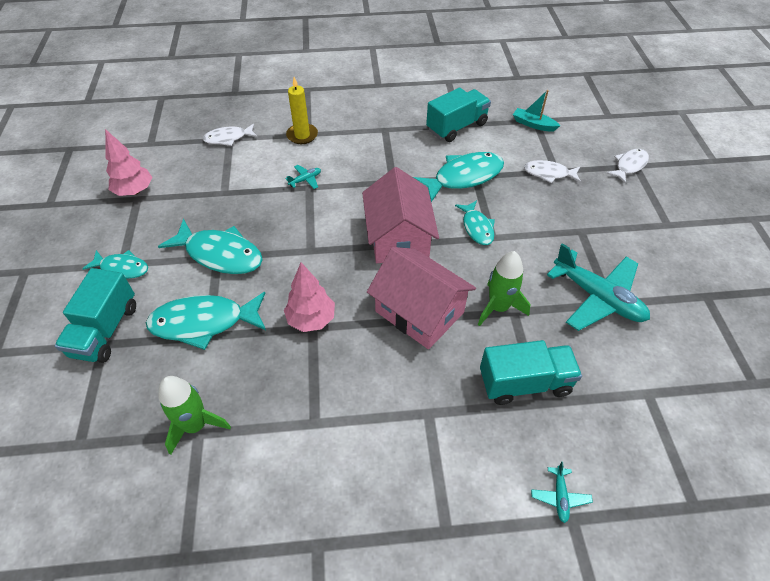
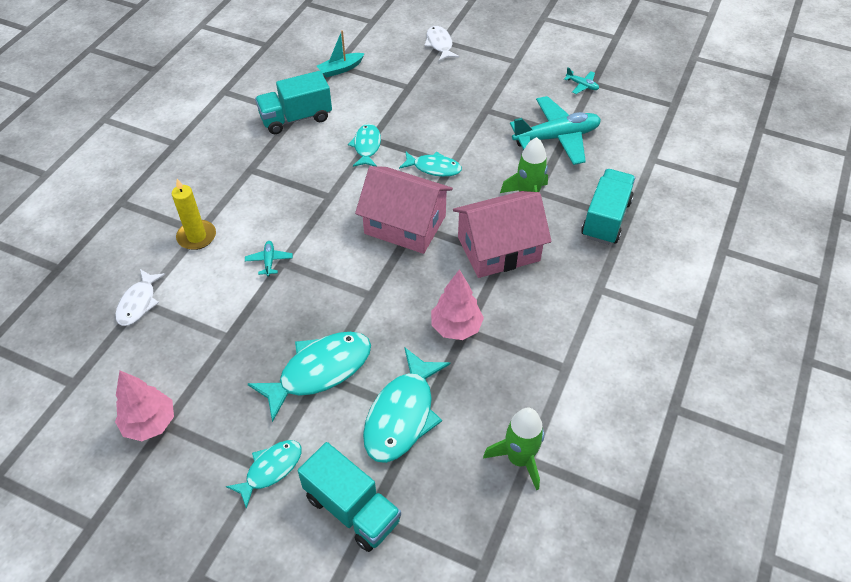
camera: 60 degrees left, 0 degrees up
turquoise fish [413,152,504,202] -> turquoise fish [348,124,381,167], size x0.59
turquoise truck [426,88,491,142] -> turquoise truck turned 105 degrees counterclockwise [255,71,332,134]
white fish [524,160,581,183] -> none
turquoise plane [531,461,593,523] -> turquoise plane moved to [564,67,599,94]

